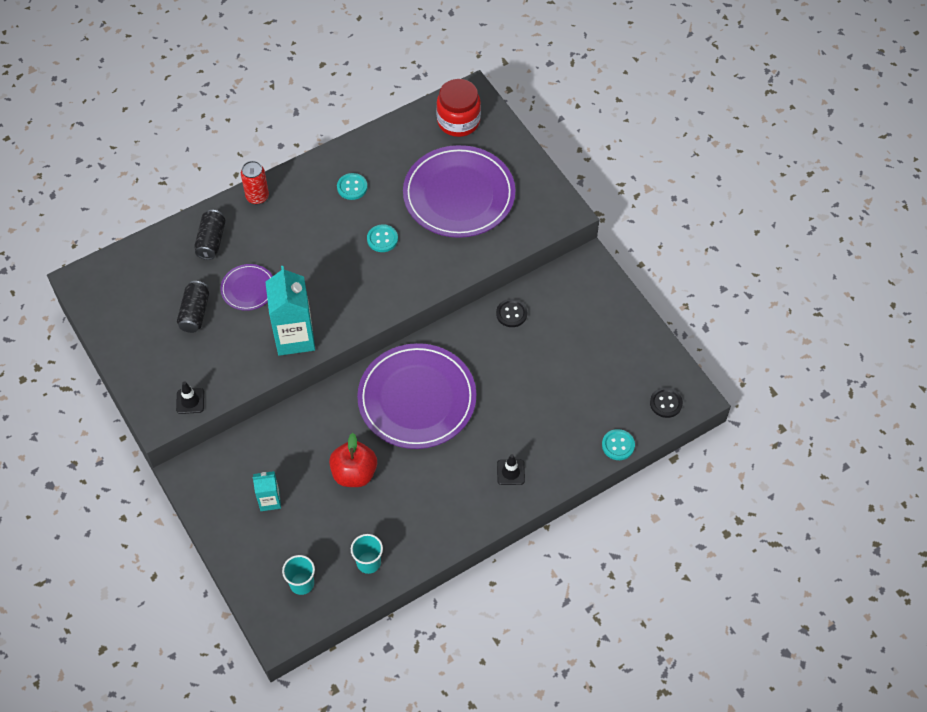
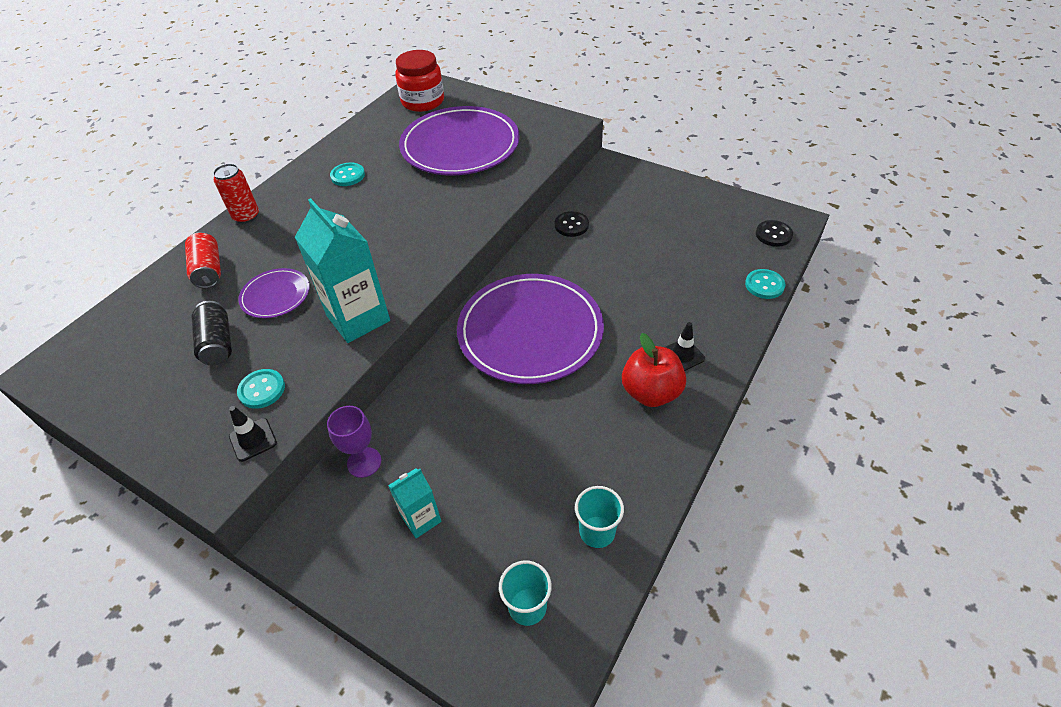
camera: 25 degrees left, 10 degrees down
black can [194,210,226,260] -> red can [185,232,221,289]
red apple [329,433,377,487] -> red apple moved to [622,333,686,407]
turquoise button [367,224,398,252] -> turquoise button moved to [237,369,285,409]
none -> purple goblet [327,406,381,478]

